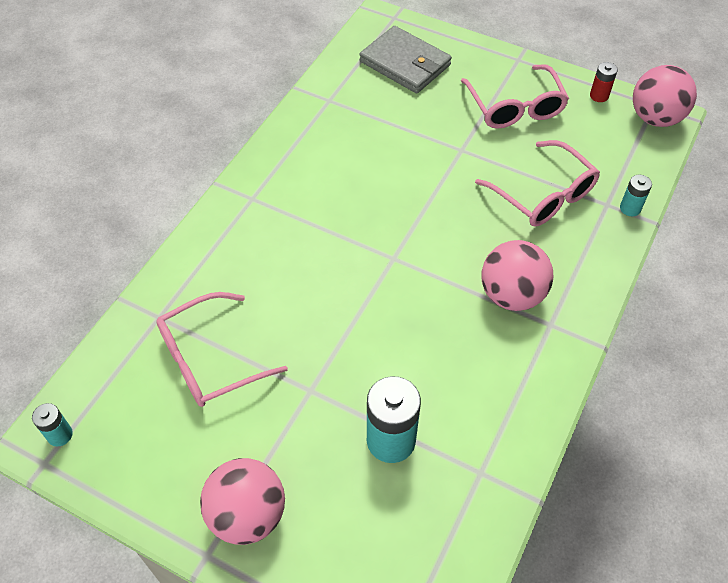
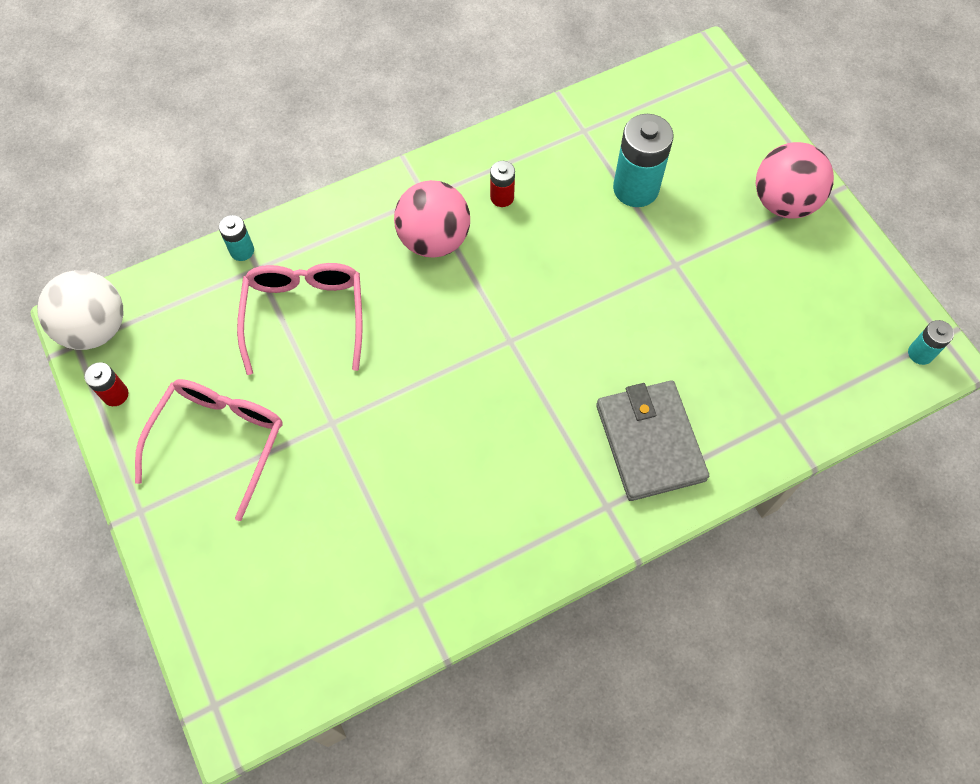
camera: 145 degrees left, 10 degrees up
pink glasses [156,292,288,407] -> none
grey wallet [360,26,452,93] -> grey wallet moved to [596,380,709,501]
pink ball [633,65,697,127] -> white ball [37,270,123,350]
none -> red battery [490,161,515,207]

